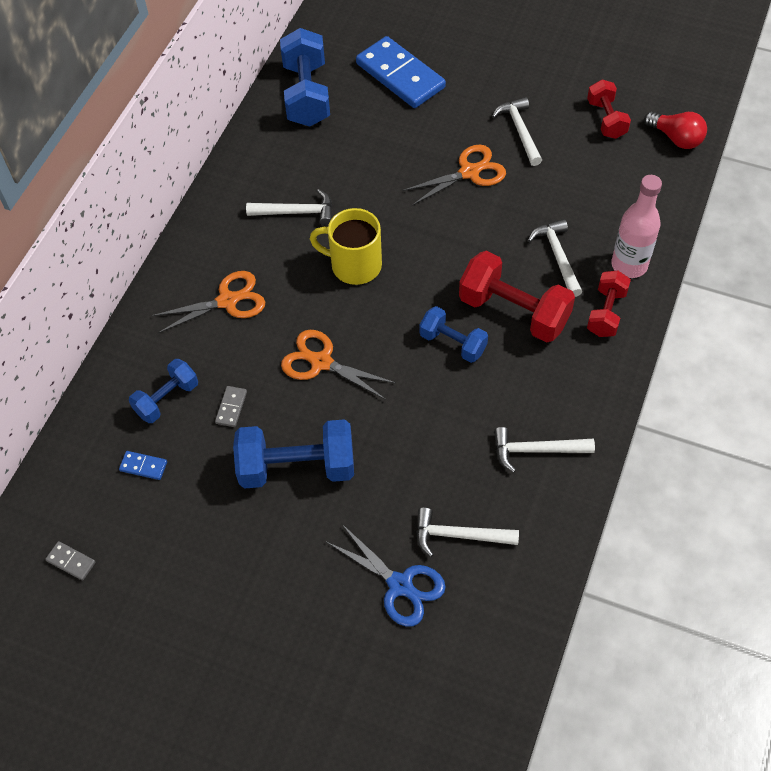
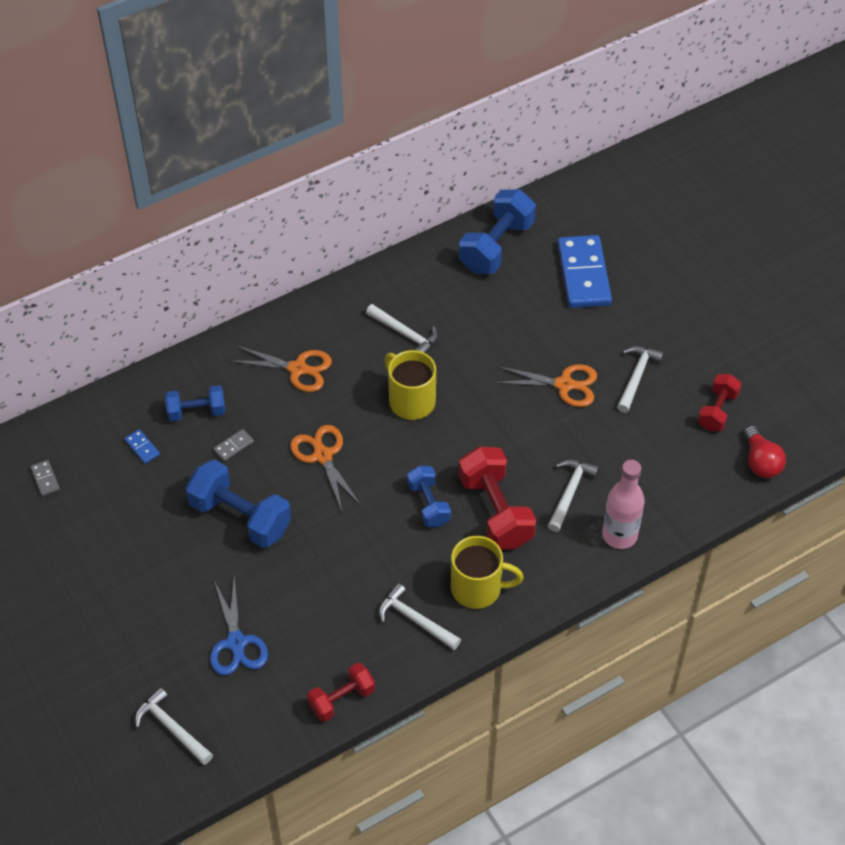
camera: 35 degrees right, 5 degrees down
white hammer [416,508,519,557] -> white hammer moved to [135,687,213,765]
red dumbbell [587,271,631,337] -> red dumbbell moved to [307,662,375,722]
none -> yellow mug [451,536,524,609]

